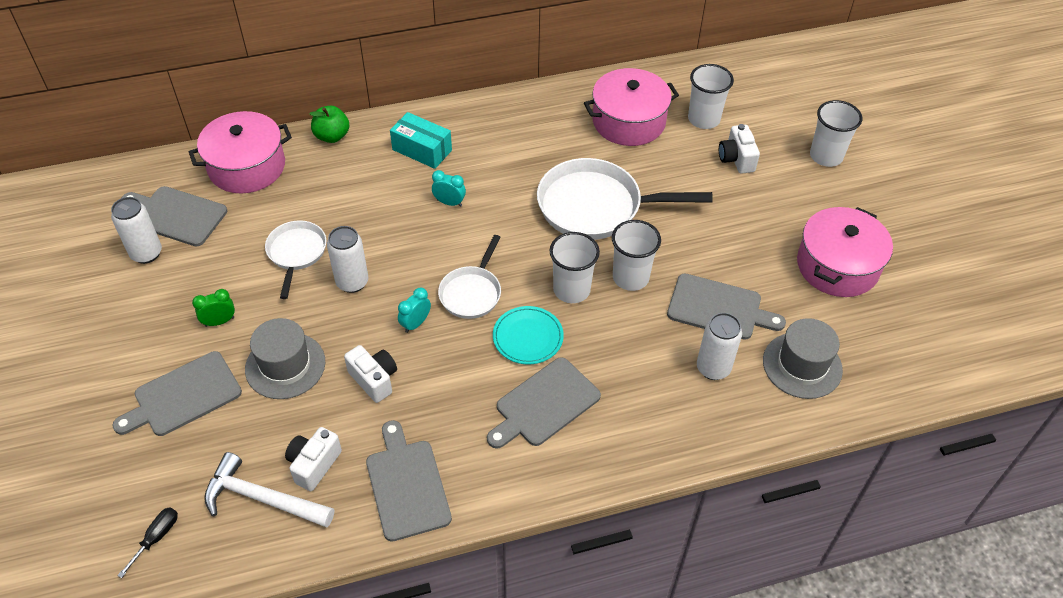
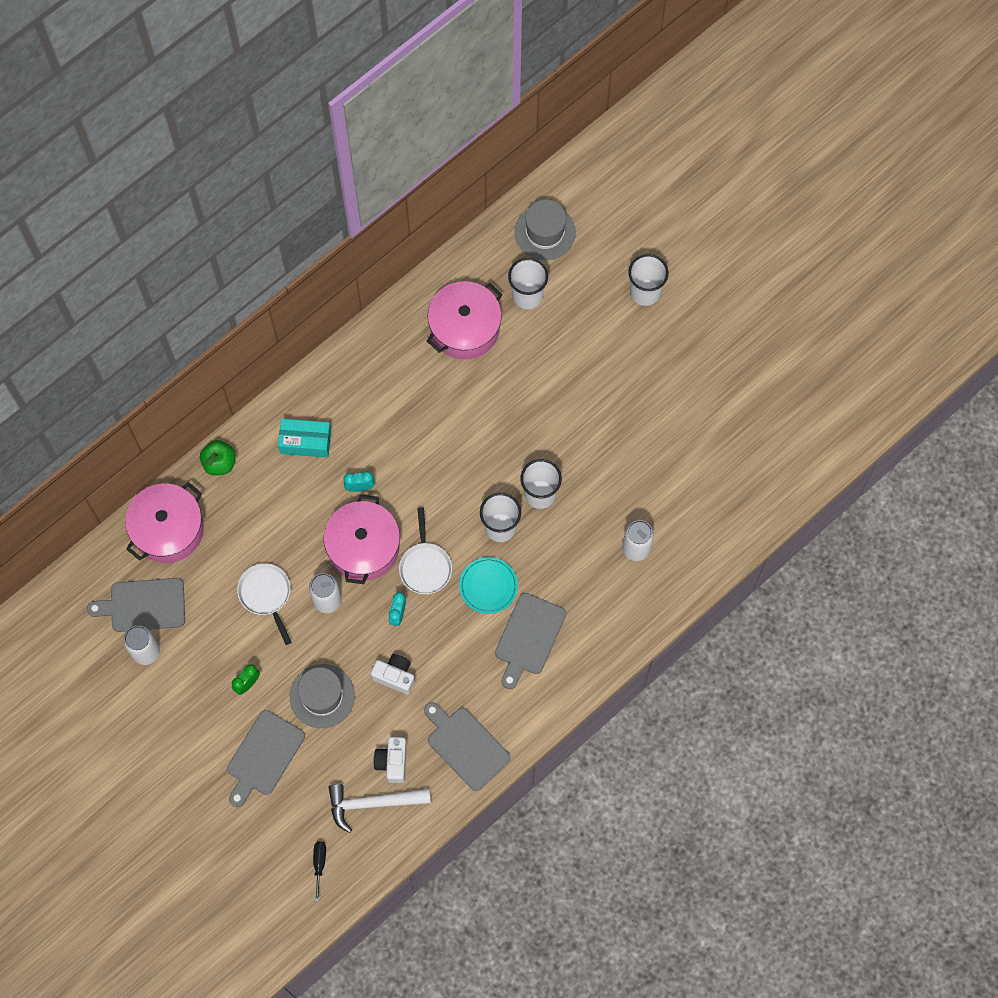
camera: 25 degrees left, 20 degrees up
white pan [537,158,713,240] -> none
grey cutting board [667,273,786,340] -> none
white camera [719,124,760,174] -> none
grey hat [763,318,843,399] -> grey hat moved to [515,200,576,260]
pink pot [797,207,893,297] -> pink pot moved to [324,494,400,584]

